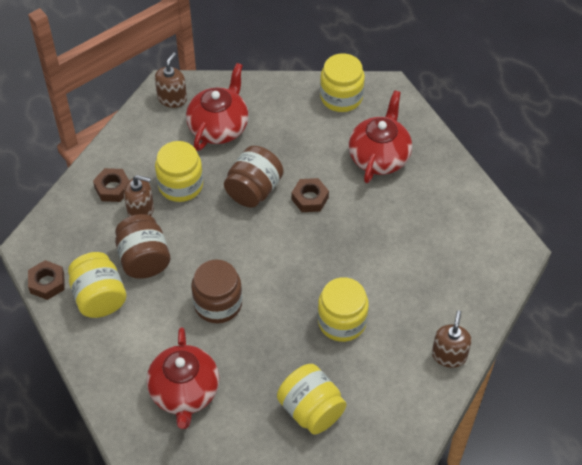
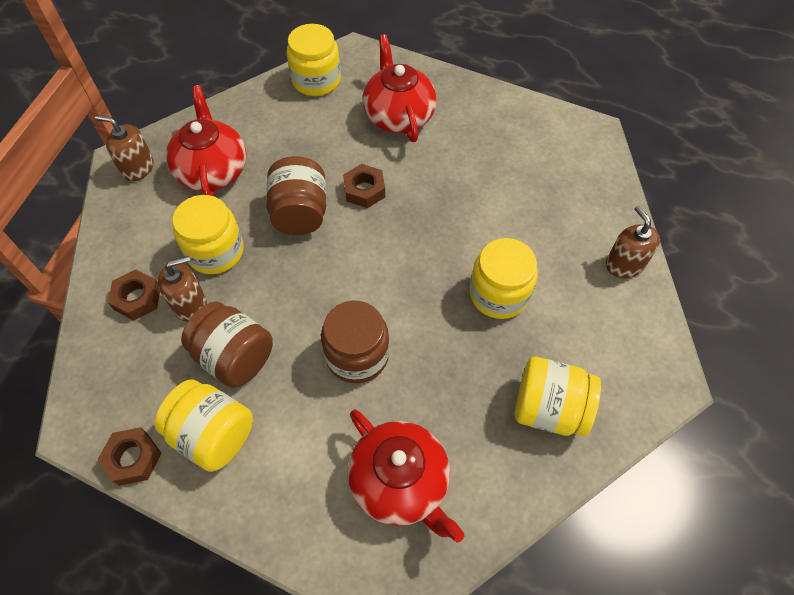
camera: 35 degrees left, 5 degrees up
brown soap dispenser [155,52,187,108] -> brown soap dispenser turned 60 degrees counterclockwise [95,115,153,182]

